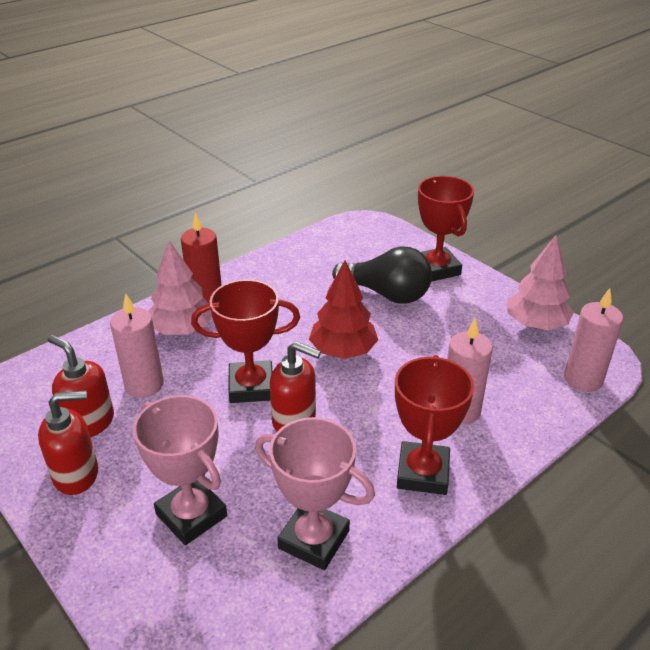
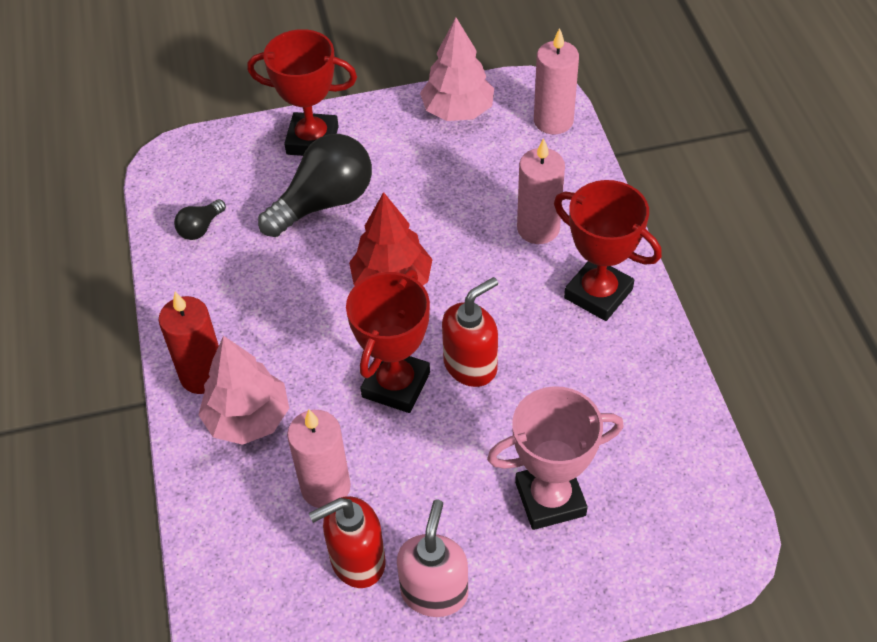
camera: 60 degrees left, 15 degrees up
red soap dispenser [38,391,98,495] -> pink soap dispenser [397,500,468,617]
pink trophy [255,417,375,570] -> none
none -> black light bulb [174,199,226,240]

